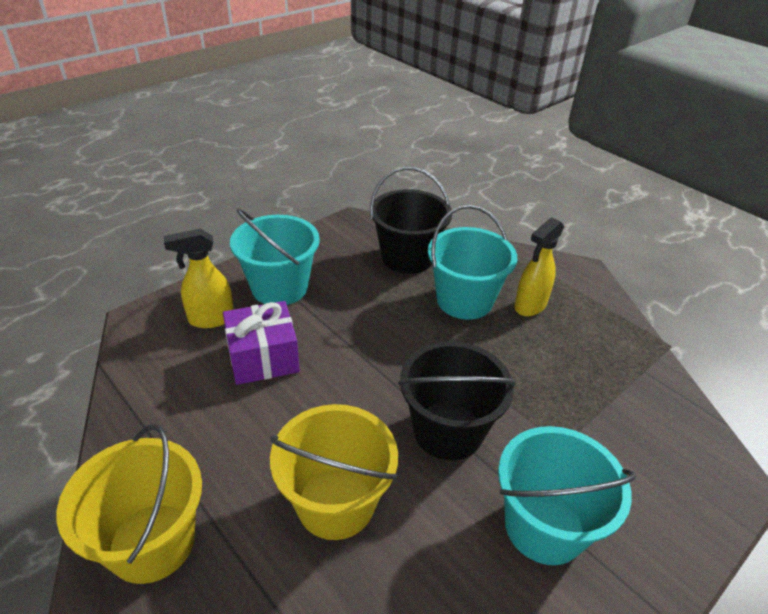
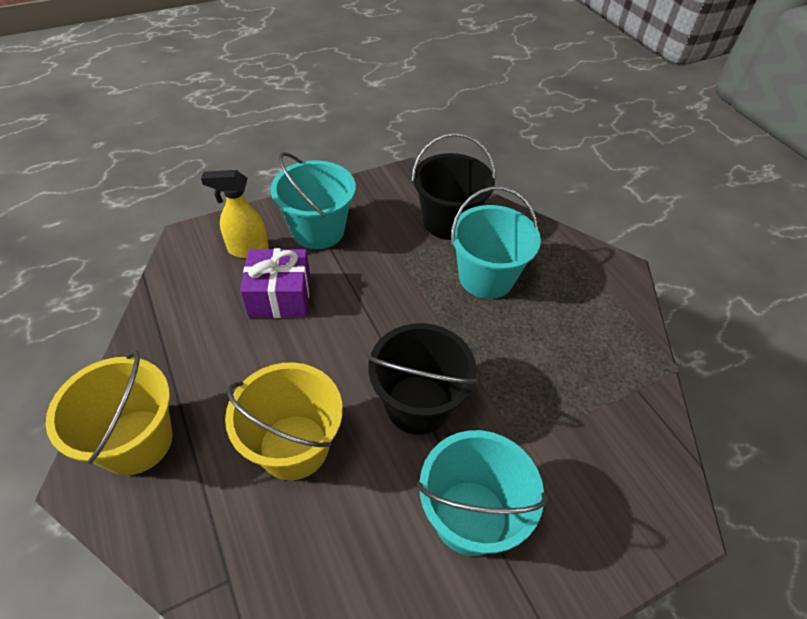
camera: 15 degrees right, 10 degrees up
yellow spray bottle [514,218,564,316] -> none

